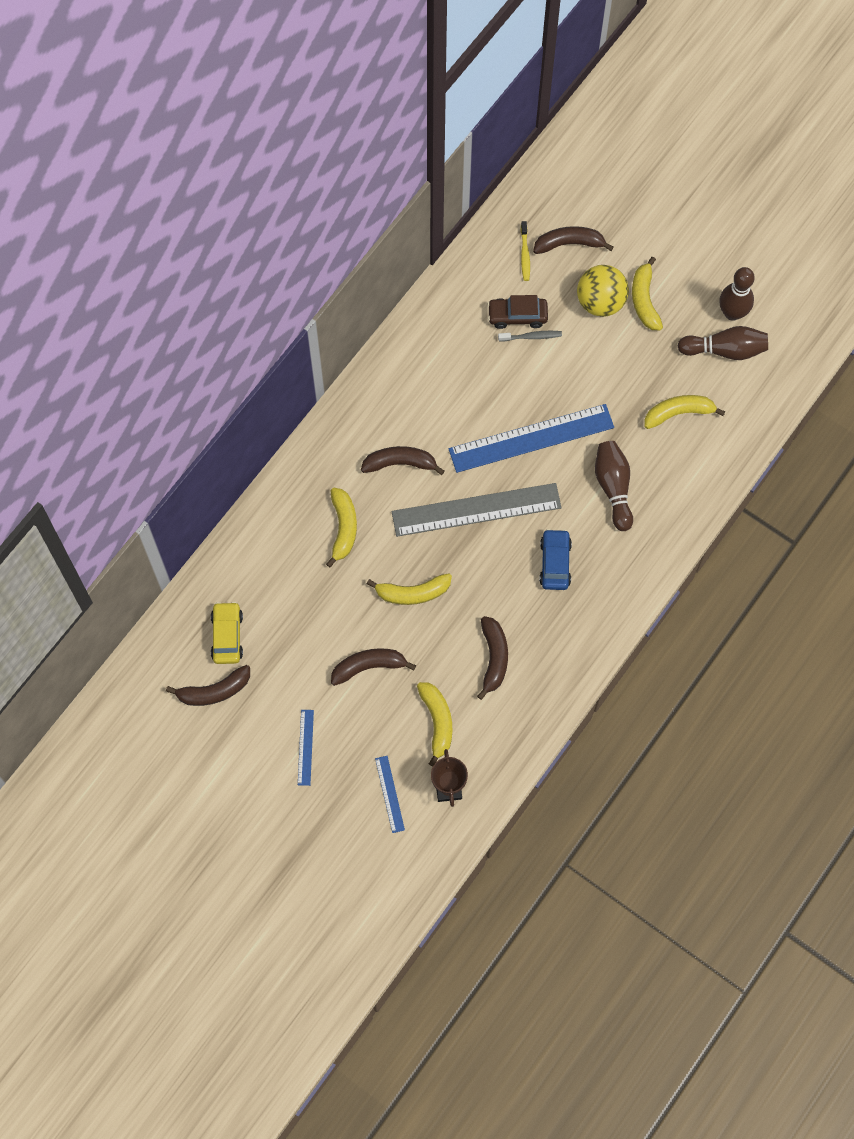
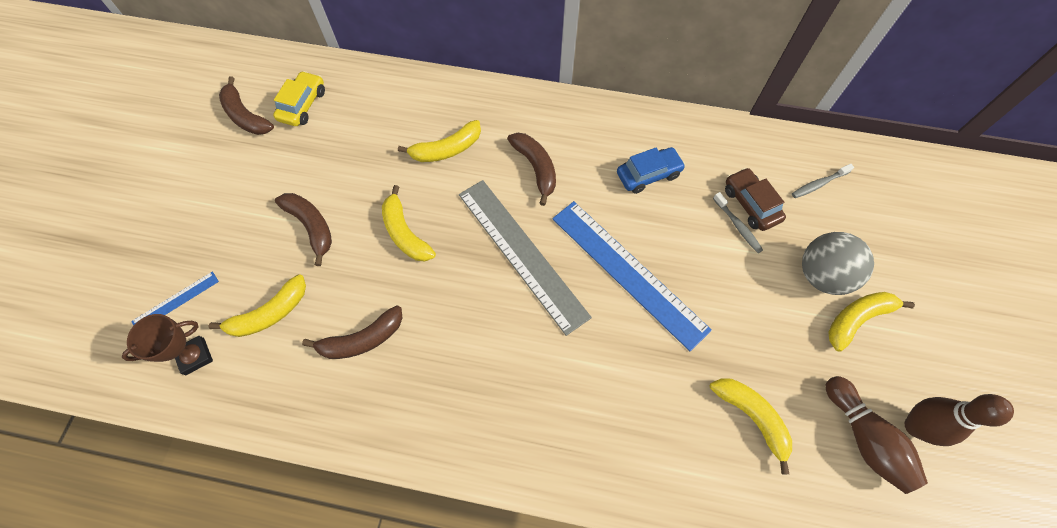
camera: 65 degrees right, 5 degrees down
yellow car [211,602,243,664] -> yellow car turned 45 degrees counterclockwise [273,71,325,126]
blue ruler [298,710,314,786] -> none
yellow toothbrush [521,221,530,281] -> grey toothbrush [792,164,854,198]
brown banana [533,226,614,254] -> none
blue car [539,529,572,590] -> blue car moved to [617,147,686,194]
yellow ball [577,265,629,317] -> grey ball [802,232,874,295]
brown bowling pin [595,441,633,531] -> none

